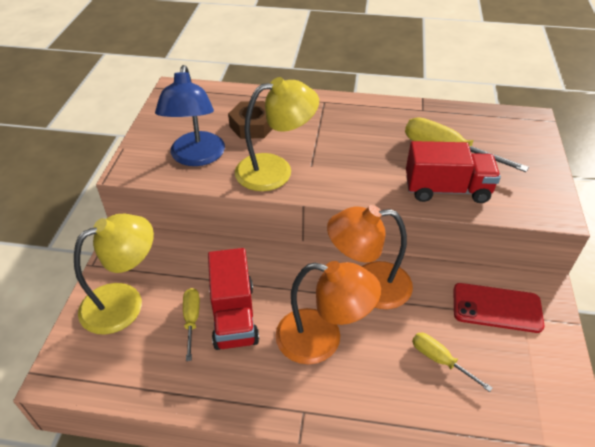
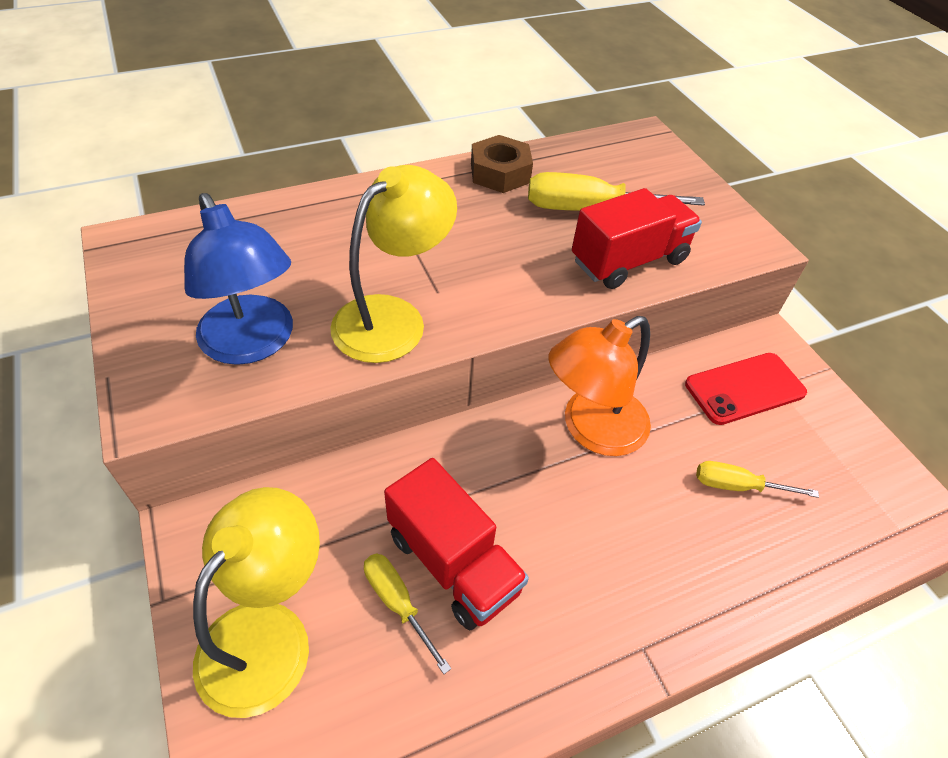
camera: 35 degrees left, 5 degrees up
brown nut [228,101,272,139] -> brown nut moved to [471,135,533,193]
orange lamp [275,261,381,365] -> none

